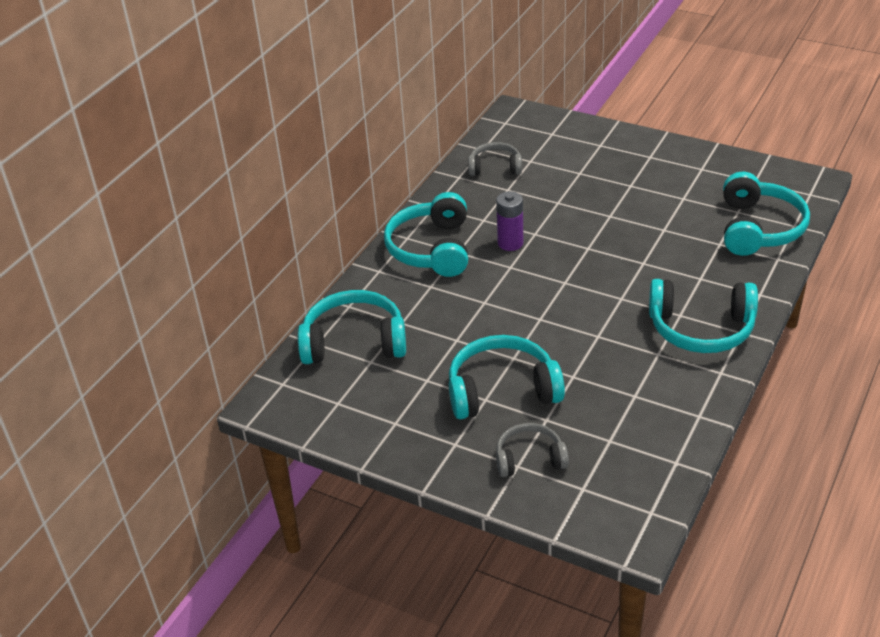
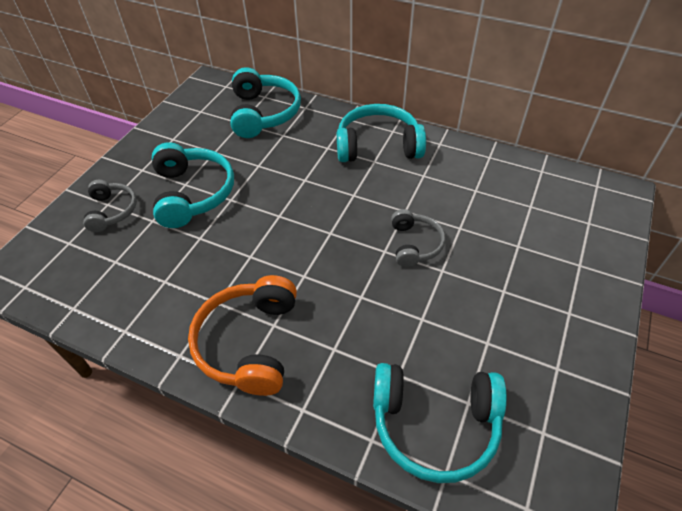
camera: 85 degrees right, 10 degrees up
grey headphones [468,142,522,176] -> grey headphones moved to [391,209,445,267]
purple battery [496,191,523,251] -> none
turquoise headphones [649,279,758,353] -> orange headphones [188,275,297,396]

